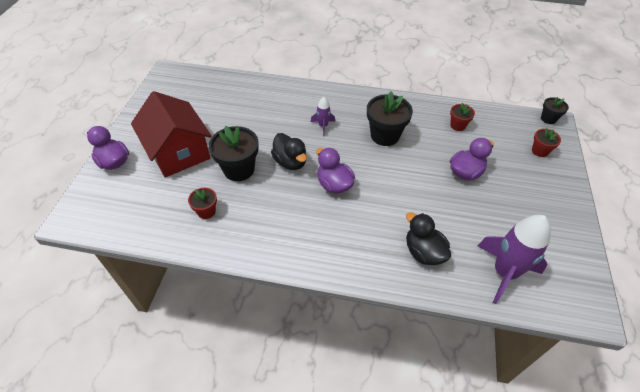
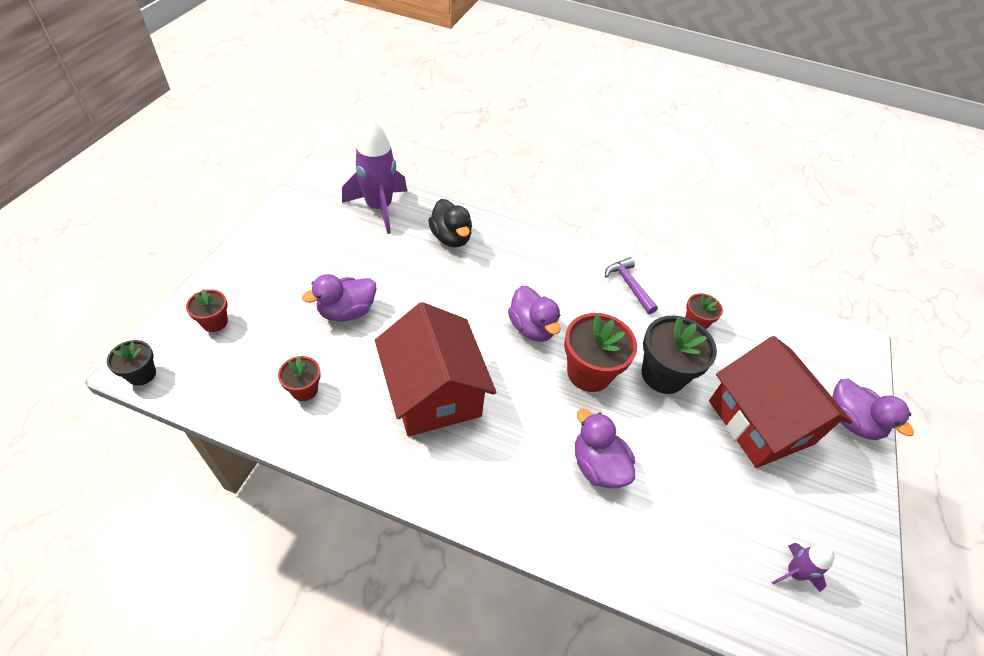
camera: 175 degrees left, 0 degrees up
black duck [271,133,307,170] -> red flower pot [564,313,637,392]
purple rocket [311,97,335,136] -> purple rocket moved to [772,543,835,592]
black flower pot [367,92,413,146] -> red house [375,302,496,436]
none -> purple duck [575,409,635,488]
none -> purple hammer [605,257,658,314]

